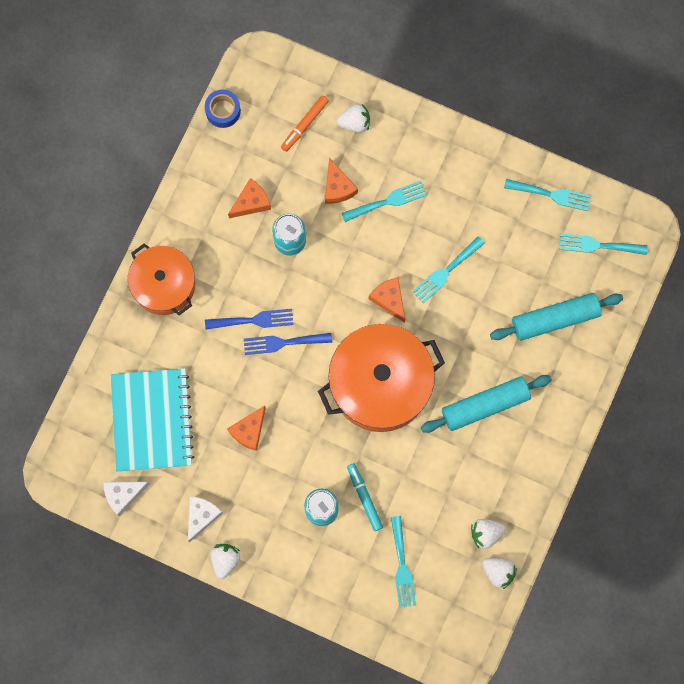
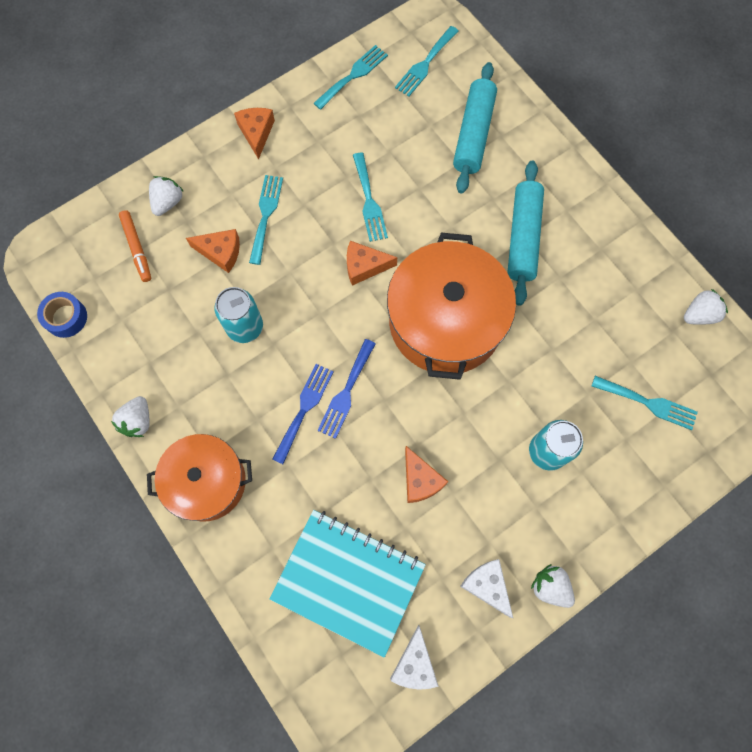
camera: 60 degrees left, 5 degrees down
orange cheese [228,178,271,218] -> orange cheese moved to [234,108,275,160]
turquoise marker [347,463,383,531] -> none
white strawberry [471,519,506,549] -> white strawberry moved to [111,396,150,437]

